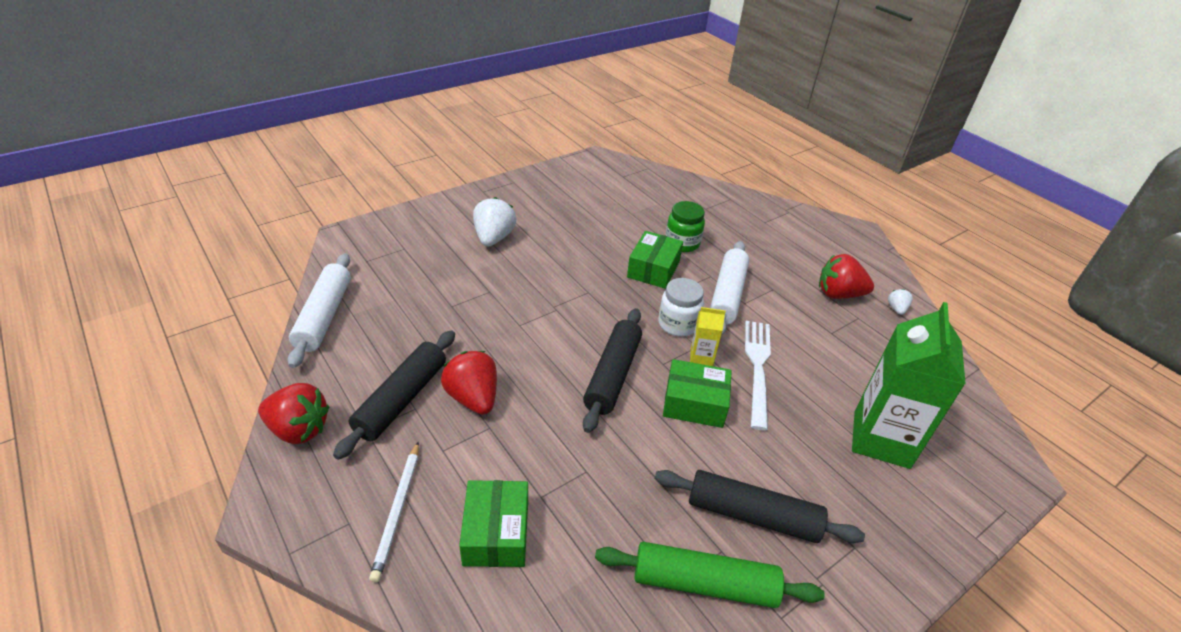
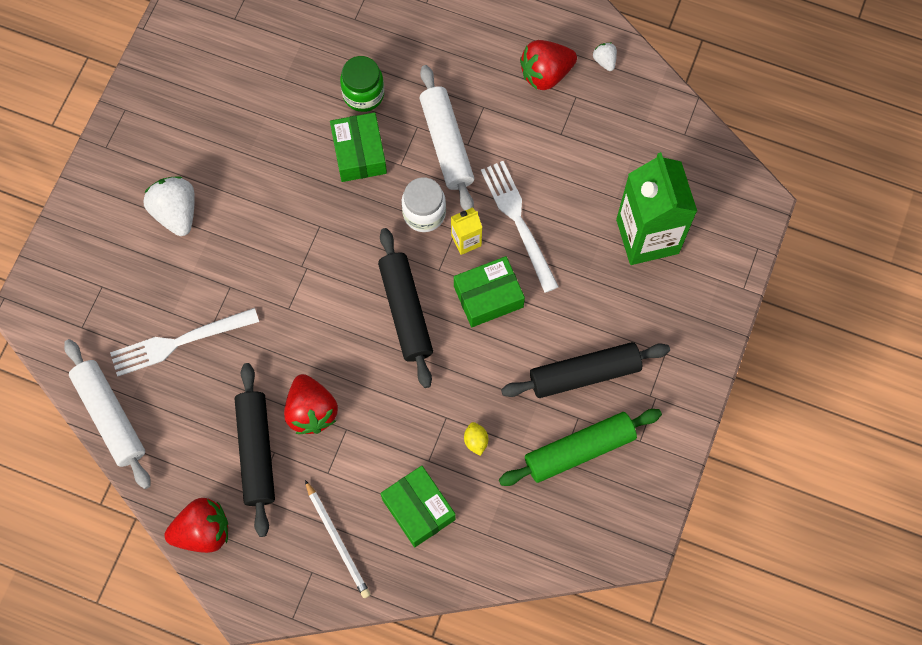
camera: 30 degrees left, 30 degrees up
red strawberry [441,351,497,415] -> red strawberry turned 135 degrees counterclockwise [284,374,338,434]
none -> white fork [110,308,259,376]
none -> yellow lemon [464,422,488,456]

